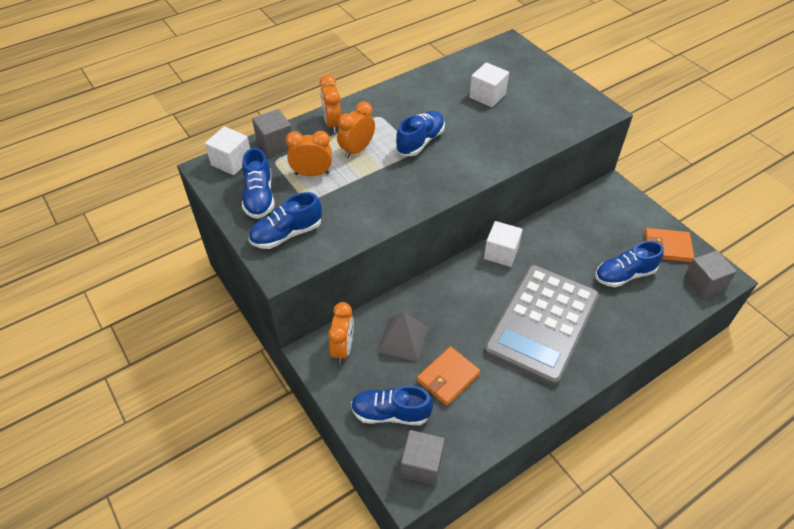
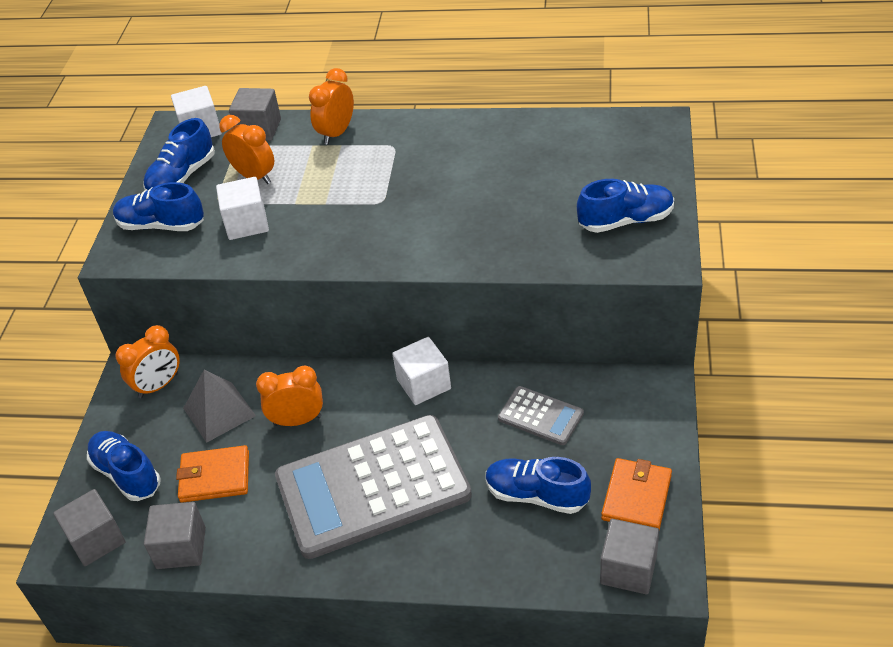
camera: 45 degrees right, 5 degrees down
orange clock [337,101,375,158] -> orange clock moved to [256,366,323,426]
blue shoe [396,111,445,156] -> blue shoe moved to [577,179,674,233]
white cube [469,62,509,107] -> white cube moved to [216,177,269,240]
orange wallet [644,228,694,262] -> orange wallet turned 60 degrees clockwise [601,458,672,530]
none -> grey cube [144,502,206,569]
none -> grey calculator [498,386,584,445]

